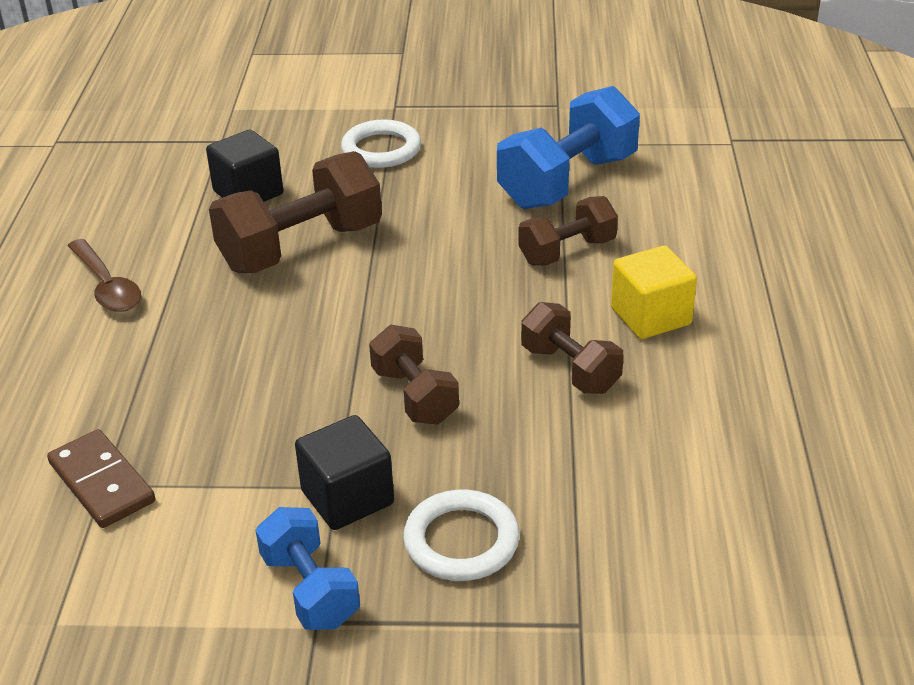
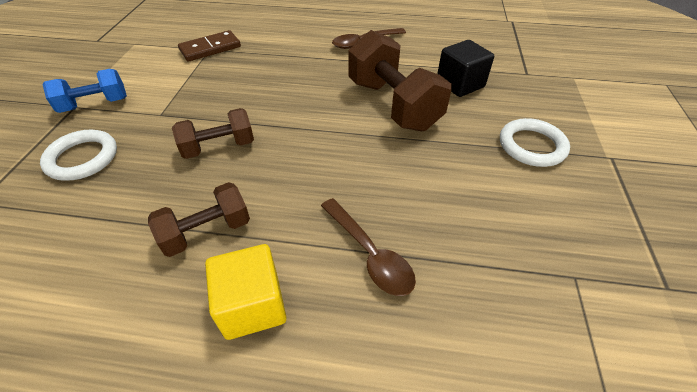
camera: 95 degrees right, 10 degrees up
black cube [295,415,394,530] -> none
blue dumbbell [497,86,640,209] -> none
brown dumbbell [518,196,618,266] -> brown spoon [321,198,416,296]

